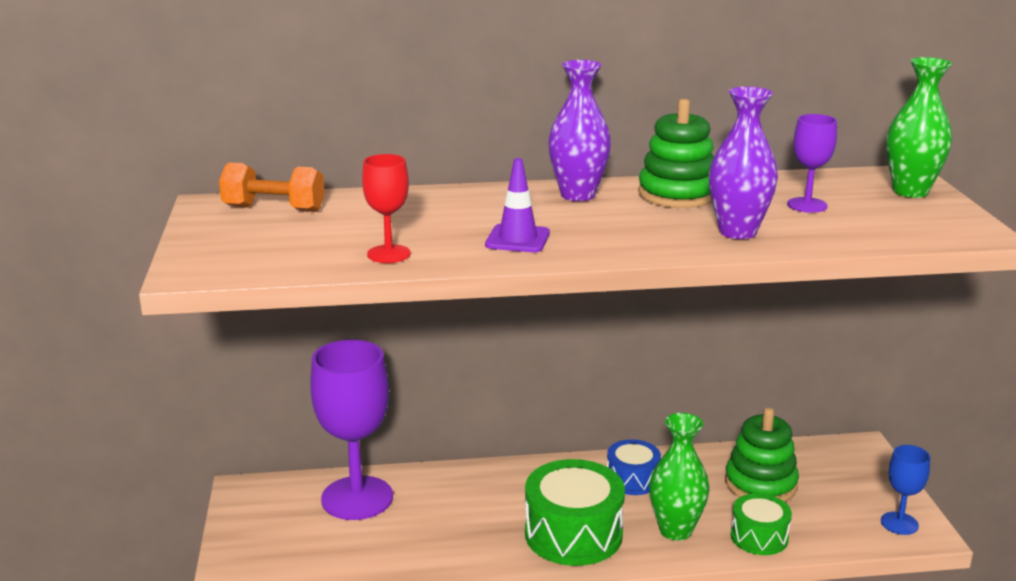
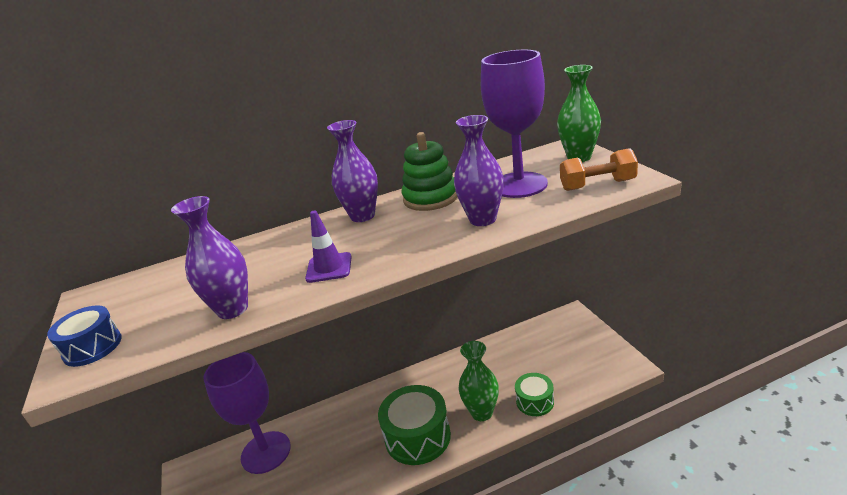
camera: 10 degrees left, 5 degrees up
orange dumbbell [219,162,325,212] -> orange dumbbell moved to [560,148,638,191]
red goblet [362,154,411,263] -> purple vase [171,196,248,319]
blue drum [607,439,661,495] -> blue drum moved to [47,305,122,367]
green stacking toy [725,407,799,502] -> none
purple goblet [787,114,837,213] -> purple goblet [481,50,548,198], size x2.04
blue goblet [881,445,930,535] -> none

